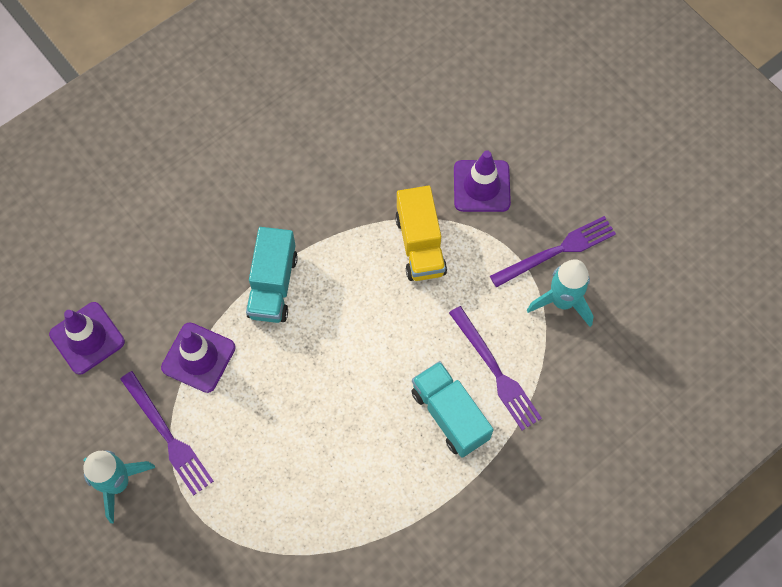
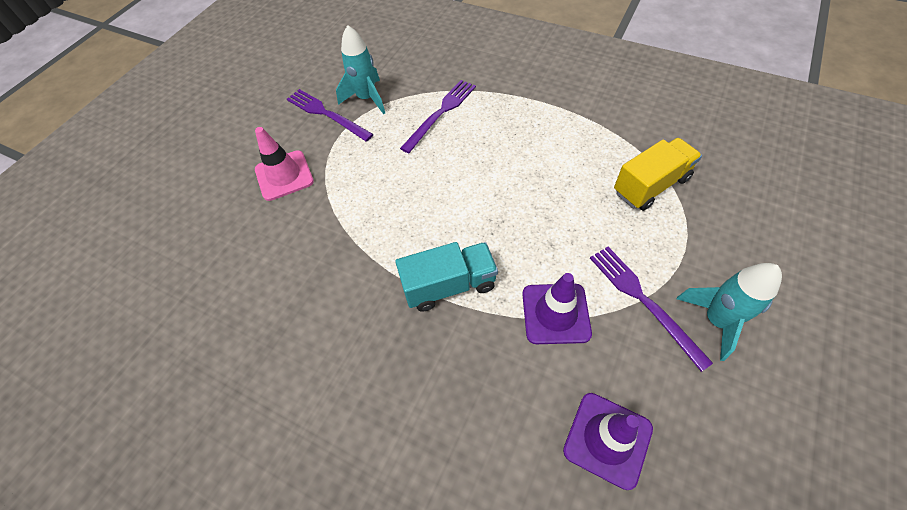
camera: 110 degrees left, 10 degrees down
purple fork [120,371,214,496] -> purple fork turned 60 degrees counterclockwise [590,247,713,372]
yellow truck [395,186,447,281] -> yellow truck moved to [614,138,702,211]
turquoise truck [411,361,494,458] -> none
purple traffic cone [454,151,511,212] -> pink traffic cone [255,127,314,201]

